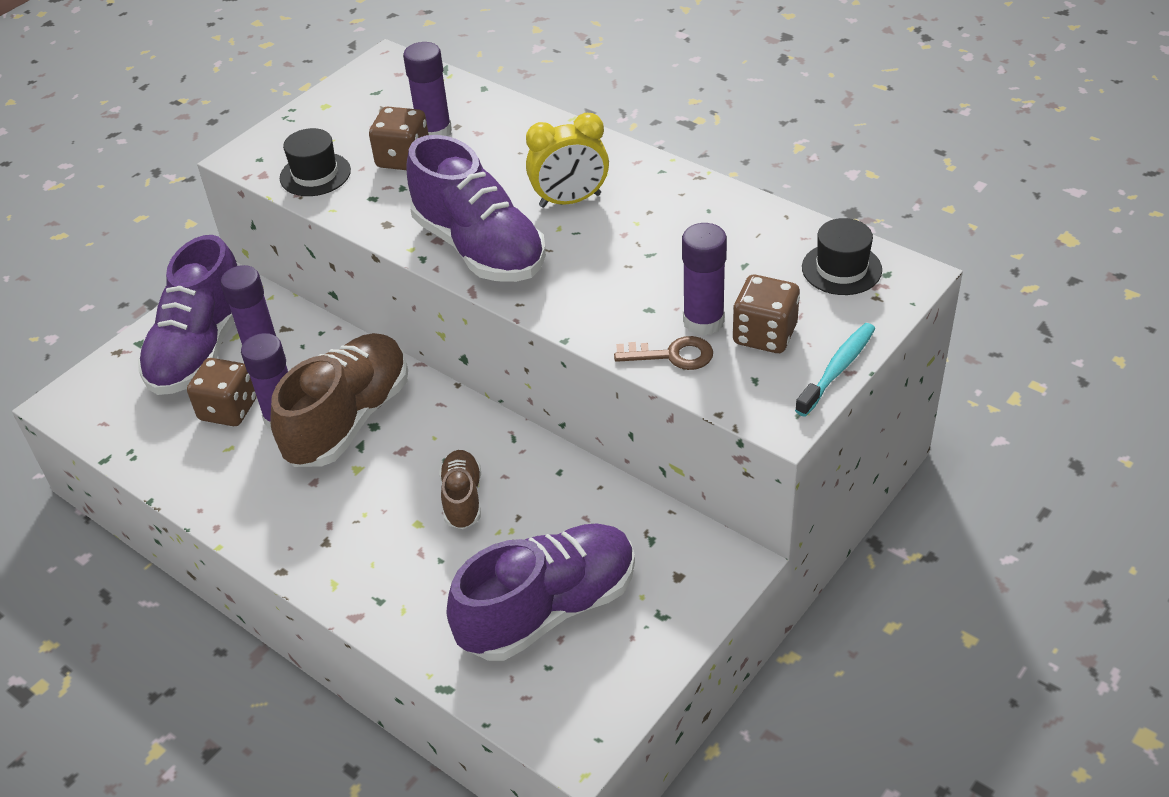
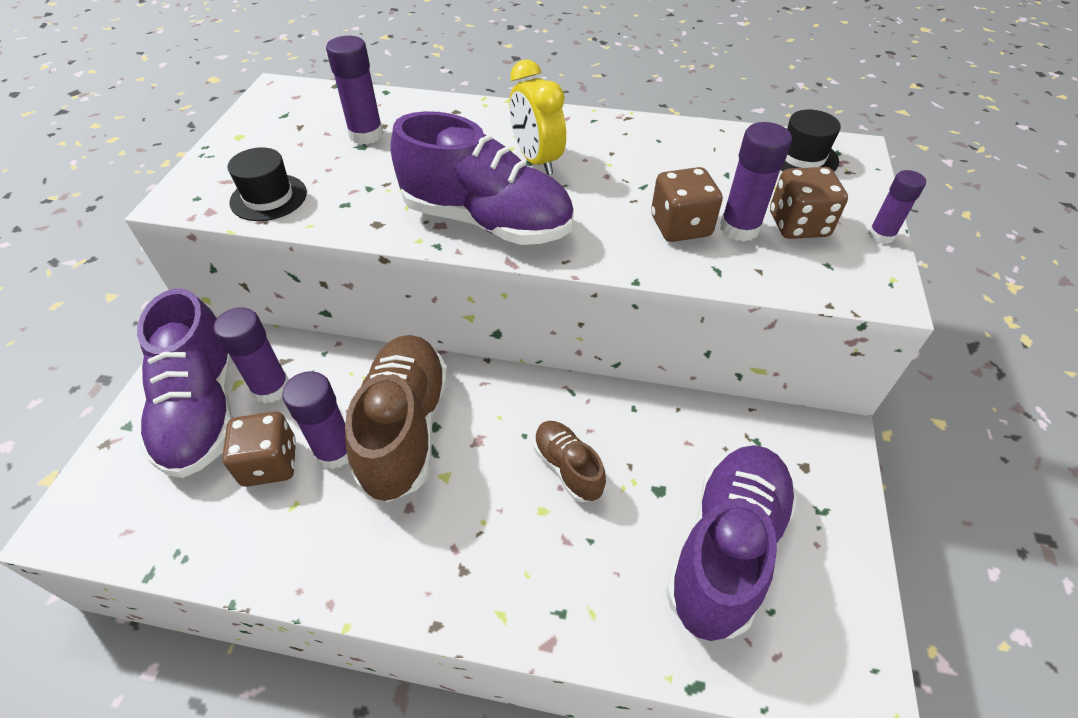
camera: 30 degrees left, 5 degrees up
brown dice [369,107,429,170] -> brown dice moved to [651,167,723,242]
yellow clock [526,113,609,208] -> yellow clock turned 105 degrees clockwise [509,59,566,175]
brown key [614,336,713,370] -> none
turquoise toothbrush [795,323,875,417] -> purple glue stick [868,170,926,244]

